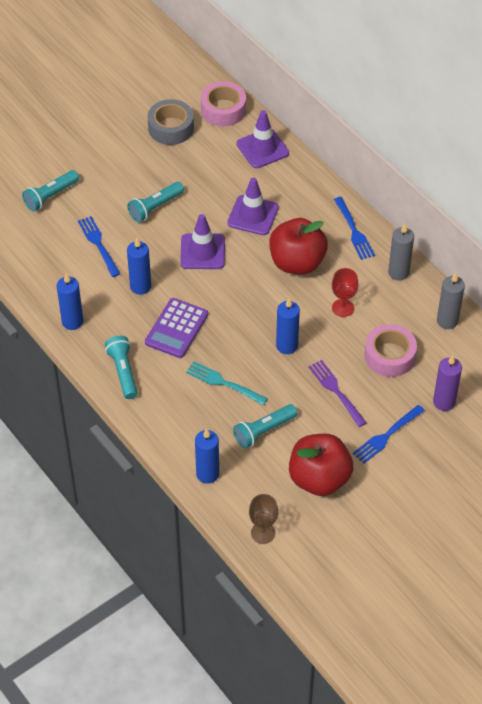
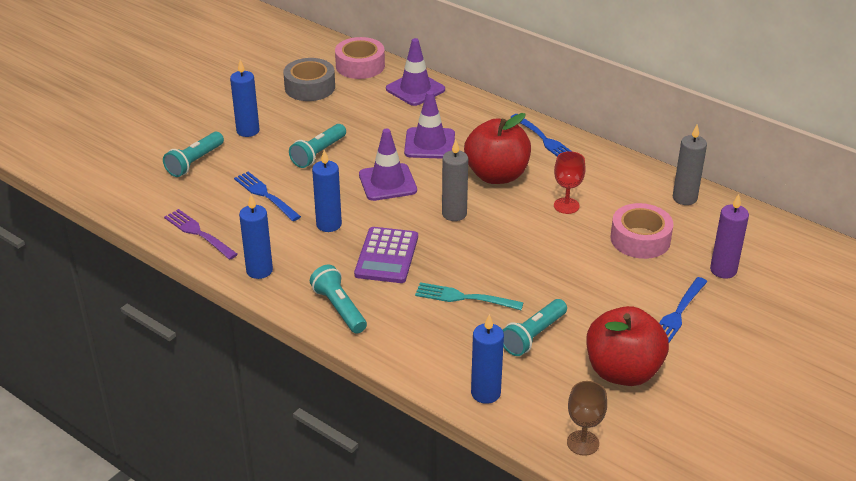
camera: 15 degrees left, 15 degrees down
blue candle [276,298,300,354] -> blue candle moved to [230,60,260,137]
purple fork [309,360,367,427] -> purple fork moved to [164,209,238,260]
grey candle [388,224,414,281] -> grey candle moved to [442,139,468,221]

